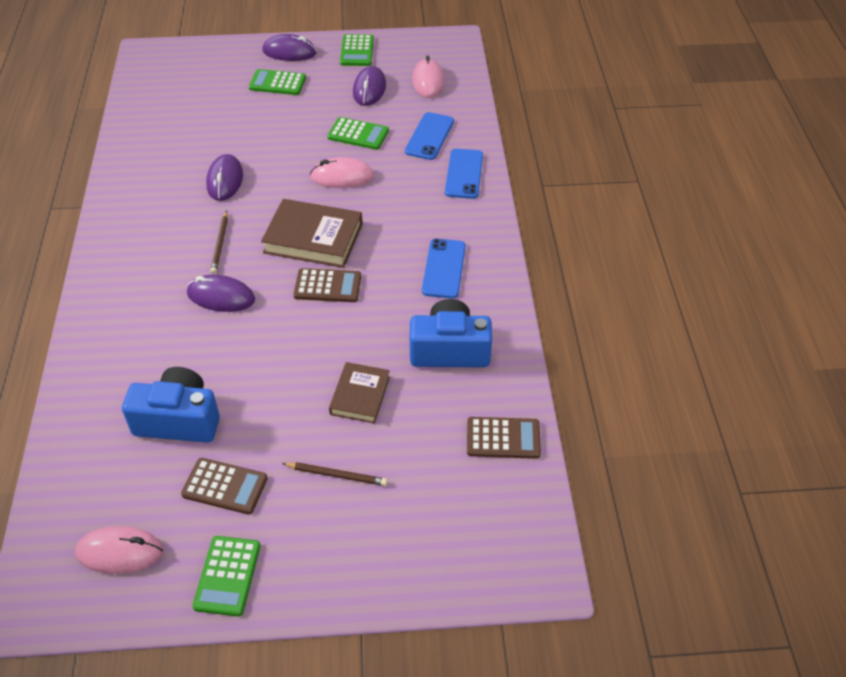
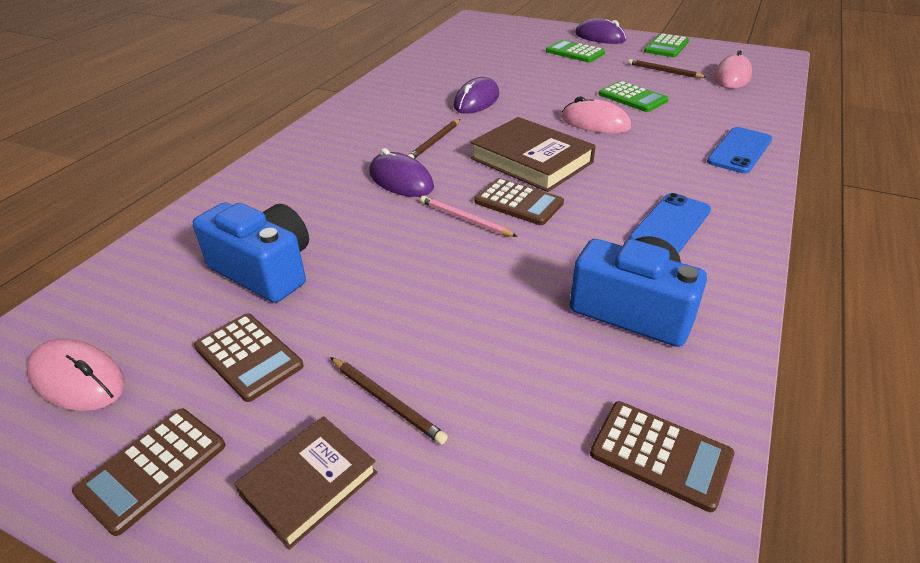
camera: 30 degrees right, 10 degrees down
green calculator [192,536,261,617] -> brown calculator [72,408,225,536]
brown book [329,362,390,423] -> brown book moved to [234,416,378,550]
purple mouse [353,66,386,106] -> brown pencil [628,59,707,78]
blue phone [405,112,454,160] -> none
none -> pink pencil [420,196,518,237]

